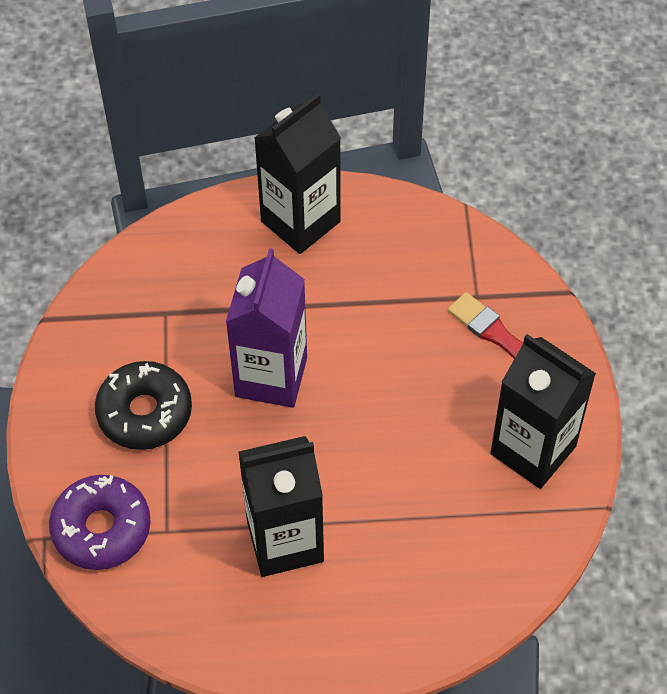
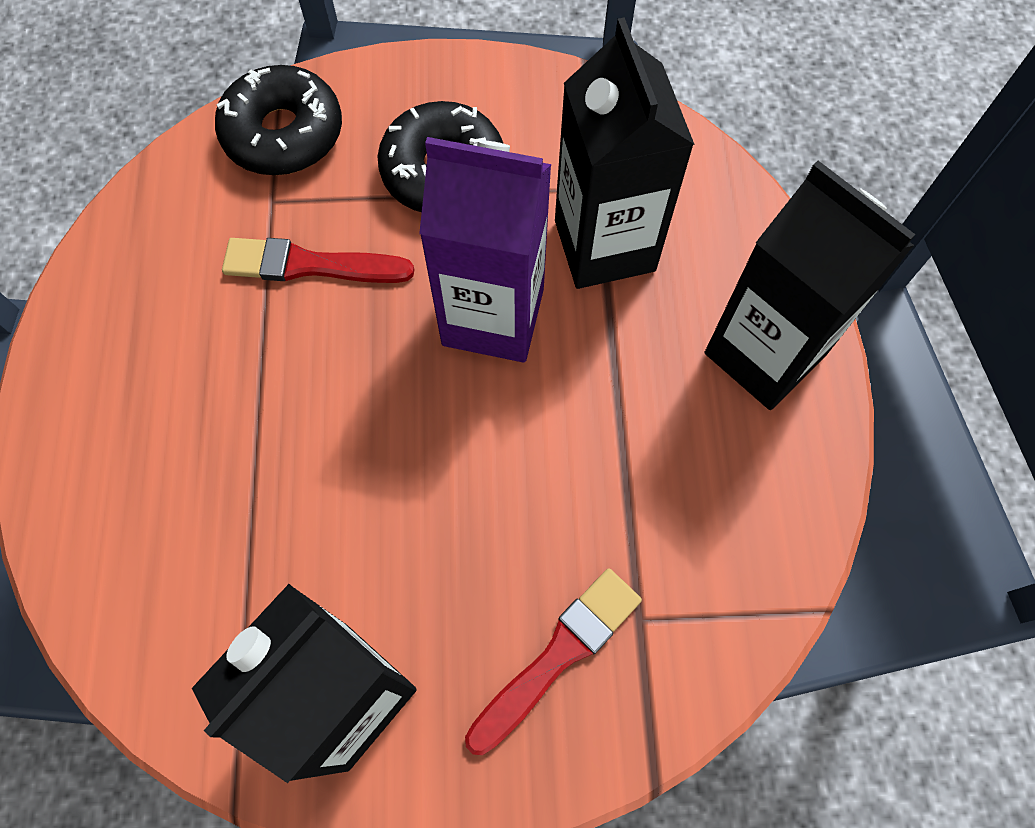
camera: 90 degrees right, 10 degrees up
purple donut [49,475,151,570] -> black donut [215,65,342,175]
black carton [238,436,324,577] -> black carton moved to [555,17,695,289]
none -> red brush [222,238,414,283]

